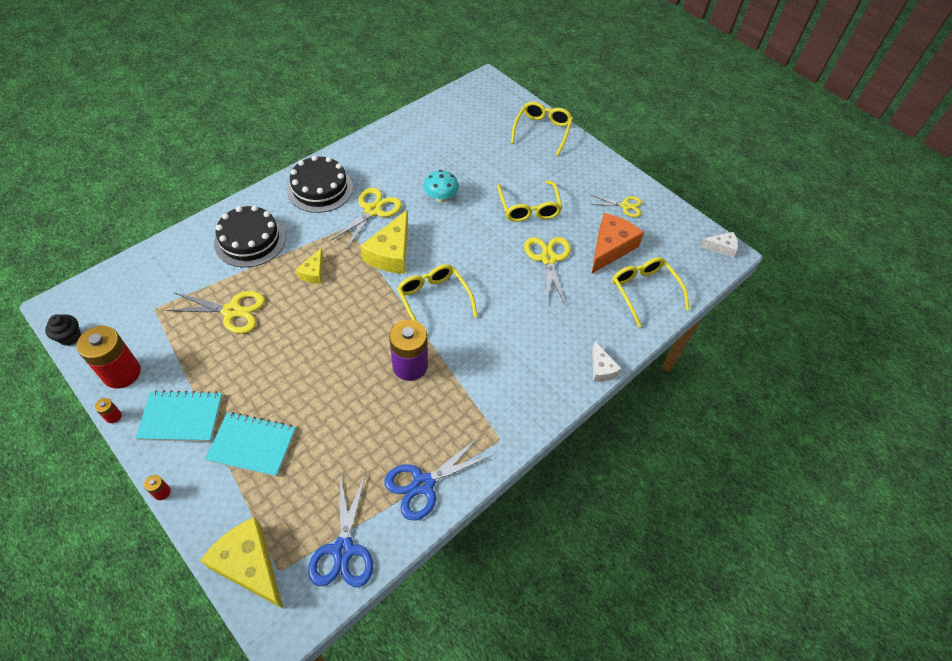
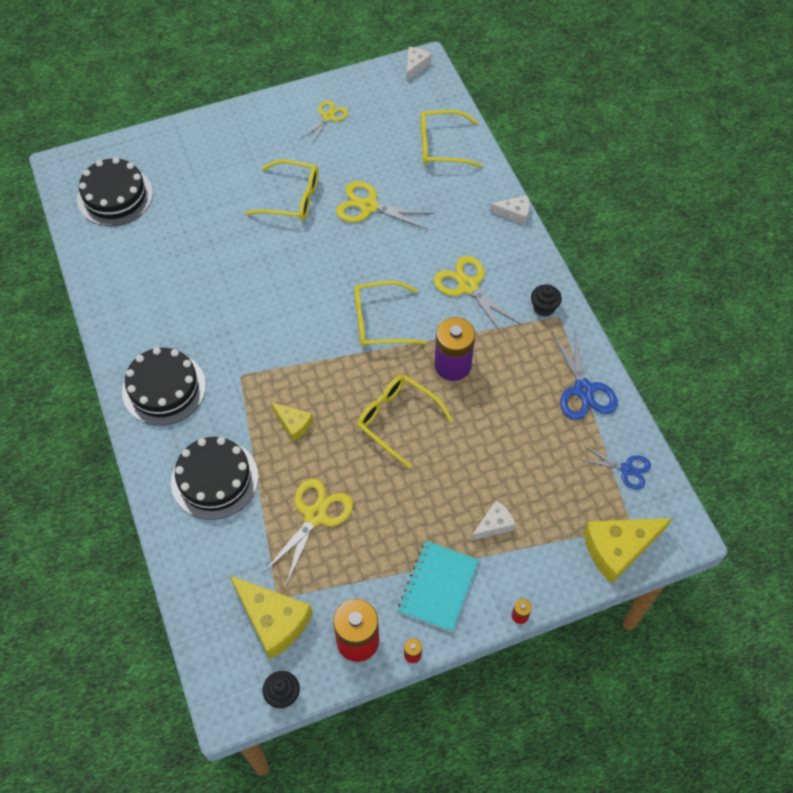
camera: 65 degrees left, 5 degrees up
turquoise notebook [205,412,296,477] -> white cheese [471,500,516,541]
blue scissors [308,474,373,587] -> blue scissors [579,446,651,490], size x0.64
yellow scissors [330,188,402,250] -> yellow scissors moved to [434,256,522,336]
yellow cheese [360,210,408,274] -> yellow cheese moved to [230,576,312,659]
turquoise mushroom [424,170,459,202] -> none
yellow glasses [511,101,573,156] -> yellow glasses moved to [357,375,453,469]
orange cheese [591,213,644,274] -> none
none -> black cake [77,157,153,226]
none -> black cupcake [531,285,562,317]

